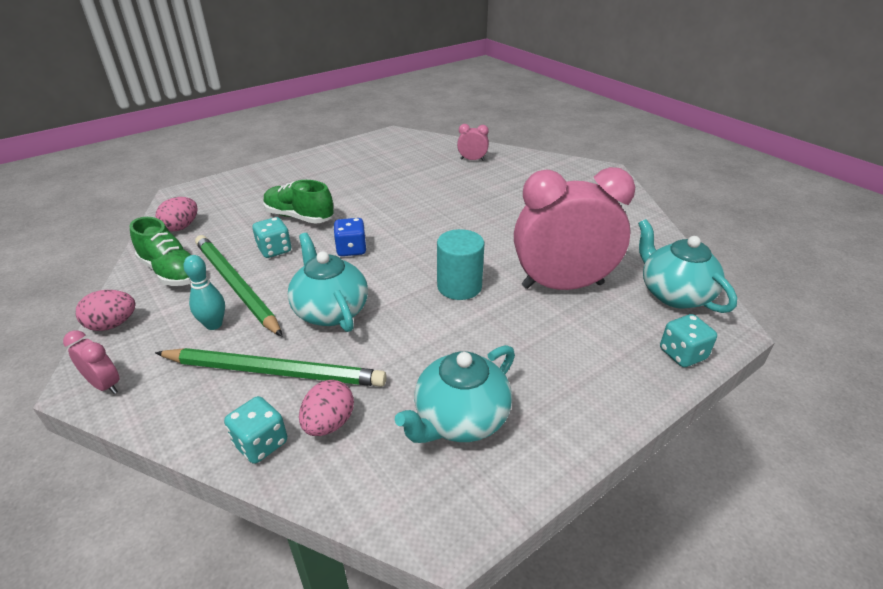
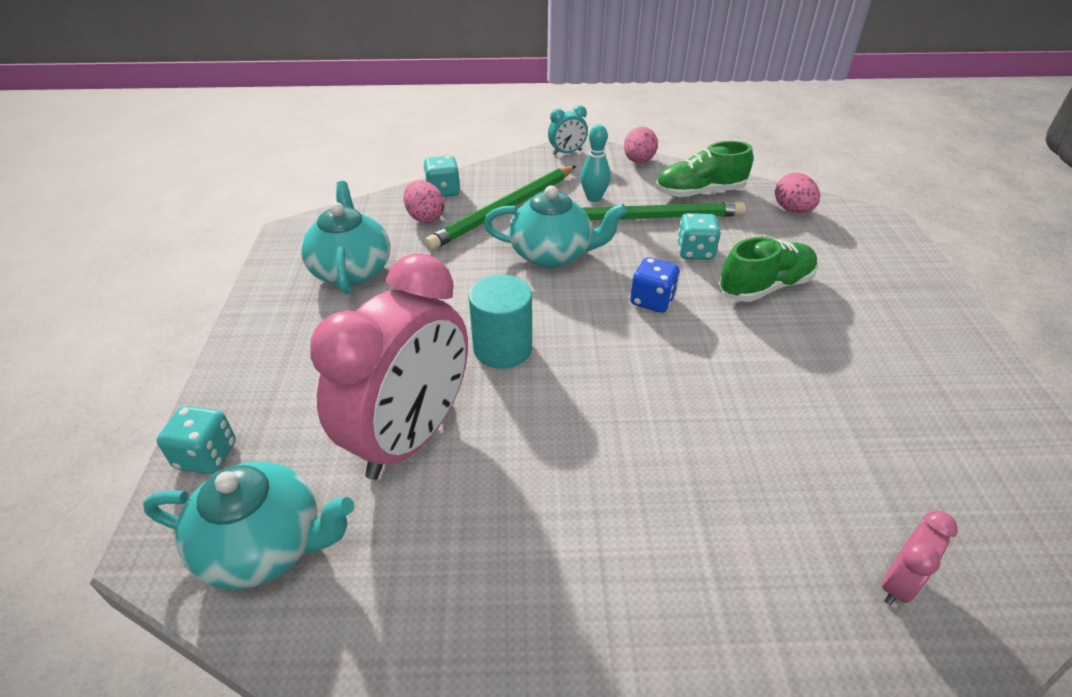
camera: 125 degrees right, 5 degrees up
pink clock [63,330,119,394] -> turquoise clock [548,105,588,155]

